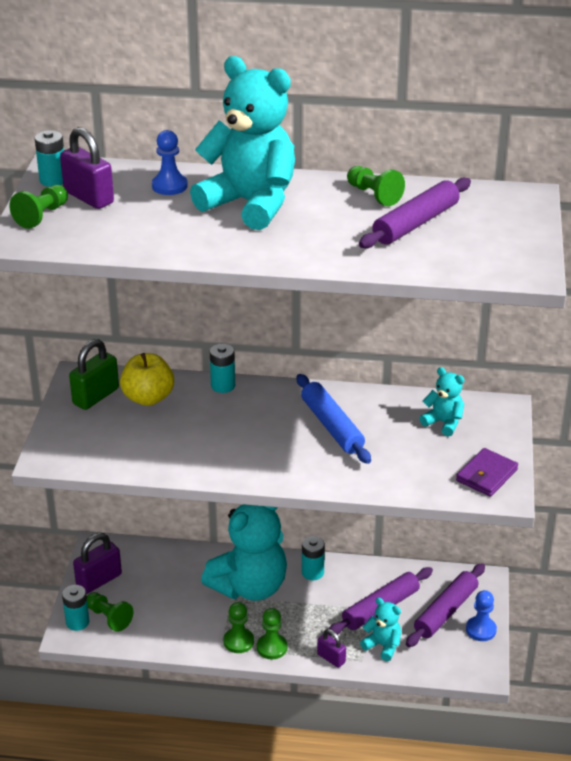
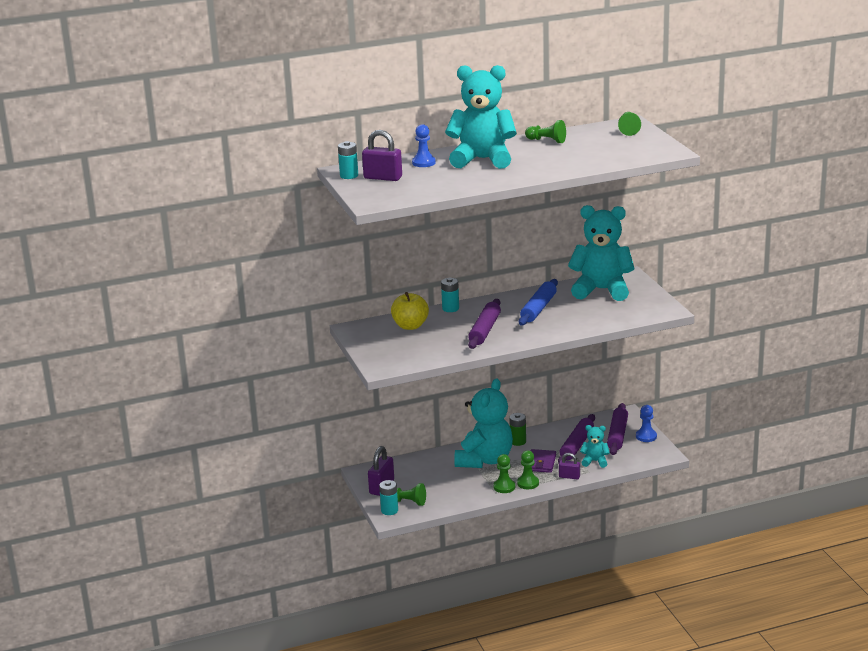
camera: 25 degrees left, 10 degrees down
green pawn [9,185,68,229] -> green pawn moved to [618,112,641,136]
green padlock [69,339,119,410] -> none
blue rolling pin [297,374,371,464] -> blue rolling pin turned 75 degrees clockwise [519,279,558,325]
turquoise battery [302,536,325,580] -> green battery [509,413,526,446]
purple rolling pin [359,178,471,248] -> purple rolling pin moved to [468,299,501,349]
turquoise teddy bear [420,367,465,436] -> turquoise teddy bear [568,205,634,301], size x2.18
purple wallet [456,448,518,497] -> purple wallet moved to [531,449,556,473]

